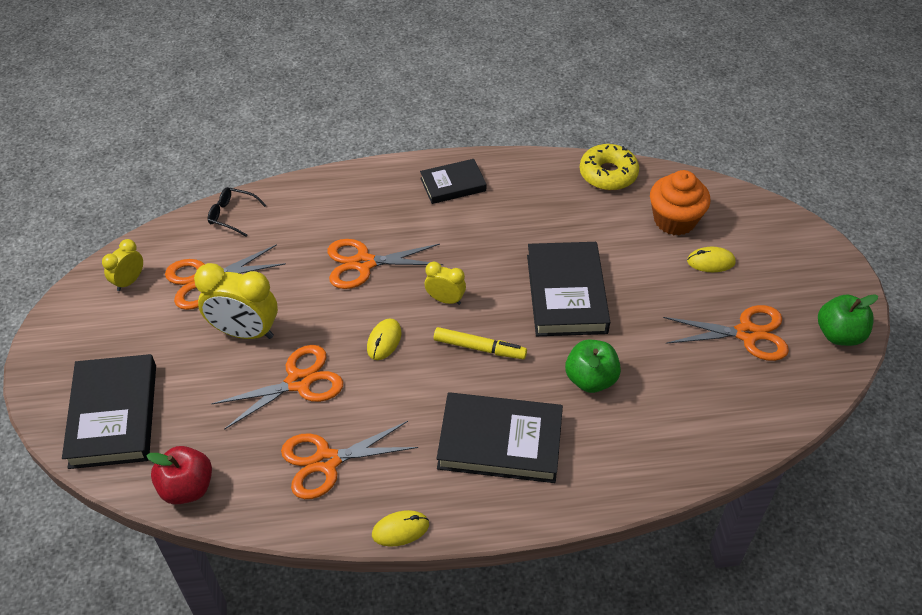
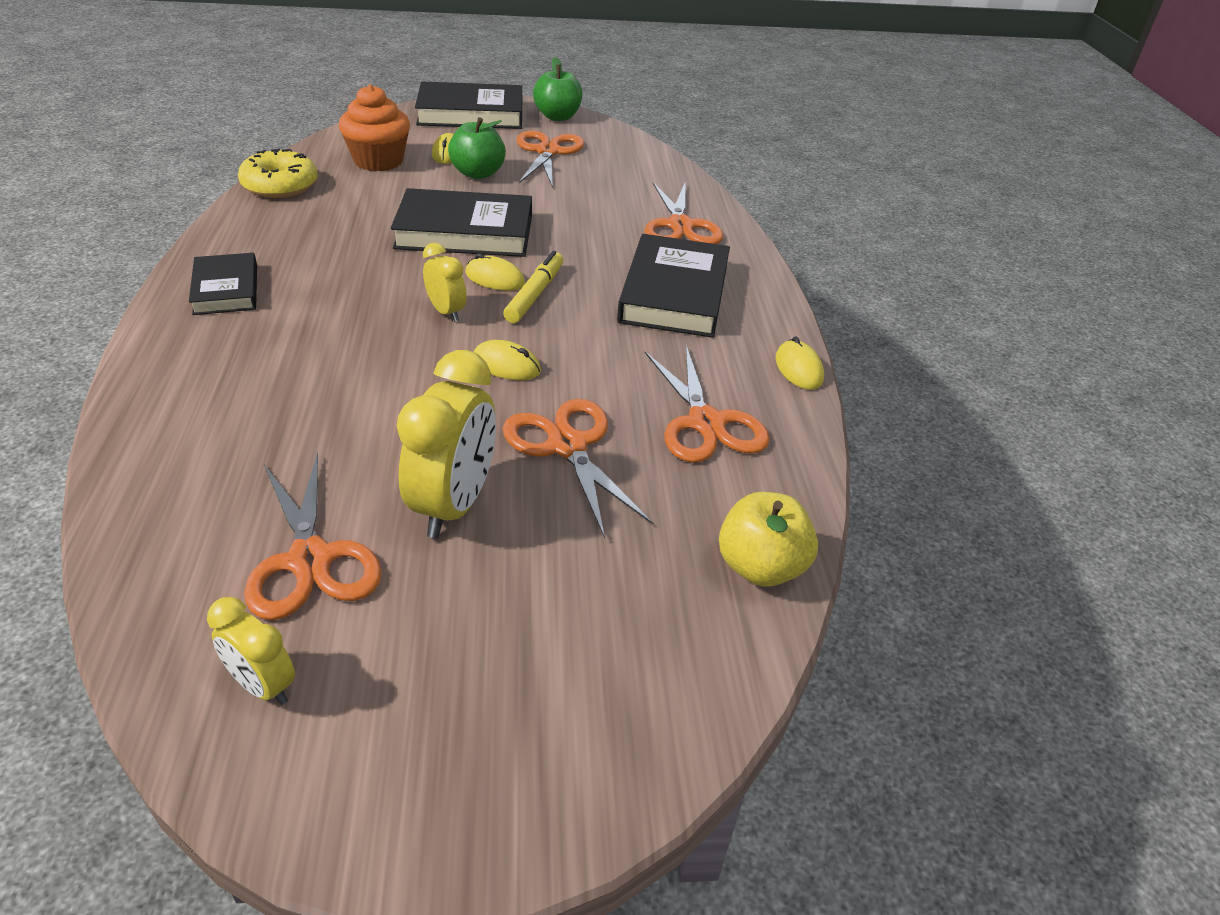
camera: 90 degrees left, 10 degrees down
black book [62,354,156,469] -> black book moved to [415,82,522,129]
red apple [146,446,212,505] -> yellow apple [719,492,818,587]
black glasses [208,187,267,237] -> none
orange scissors [328,239,443,289] -> orange scissors moved to [644,181,723,244]
yellow clock [425,262,466,305] -> yellow clock turned 120 degrees clockwise [423,243,467,322]
green apple [565,340,621,393] -> green apple moved to [448,117,506,179]
none -> yellow mouse [465,253,525,291]

